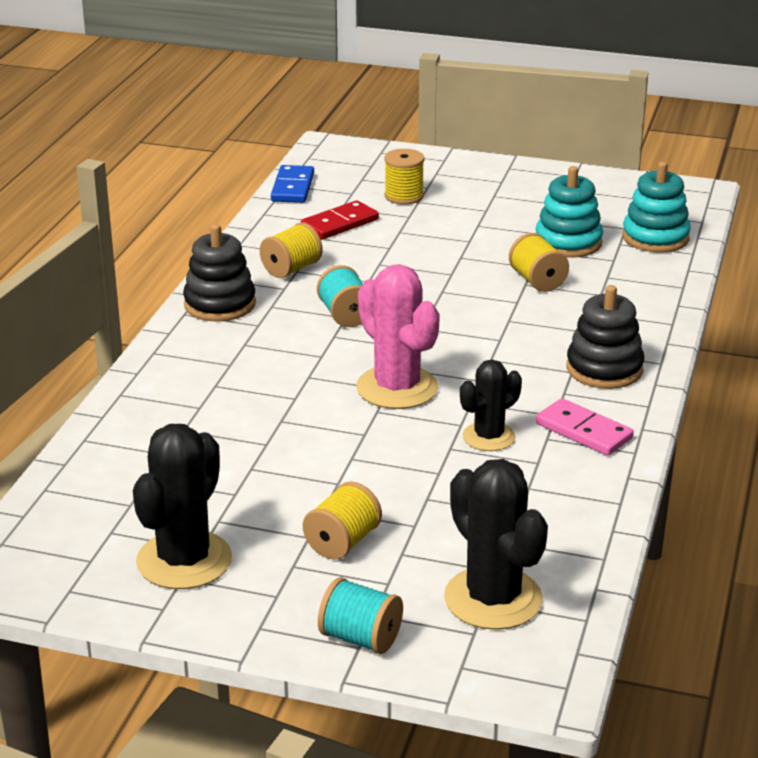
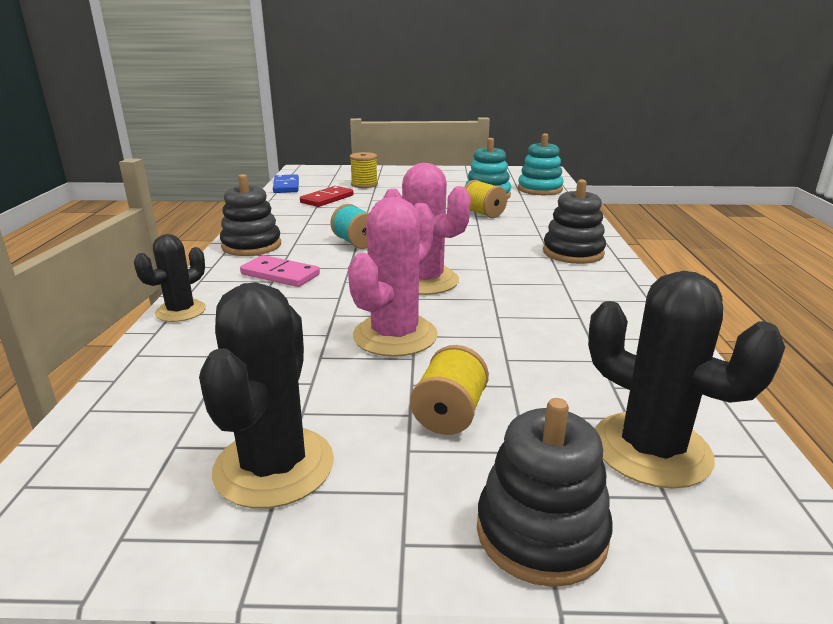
camera: 15 degrees left, 5 degrees down
yellow spool [260,223,323,278] -> none
turquoise spool [318,577,403,654] -> black stacking toy [477,398,613,587]
black cactus [460,359,522,451] -> black cactus moved to [134,234,206,322]
pink domino [536,398,634,456] -> pink domino moved to [240,255,320,287]
none -> pink cactus [348,197,438,357]

